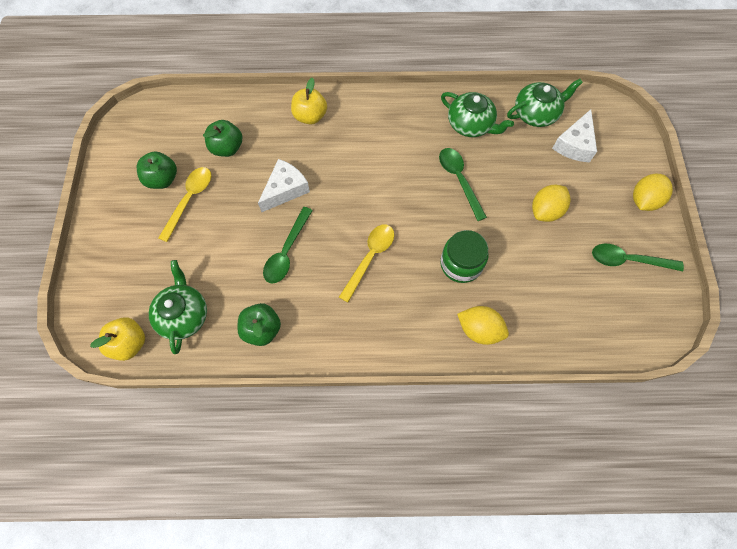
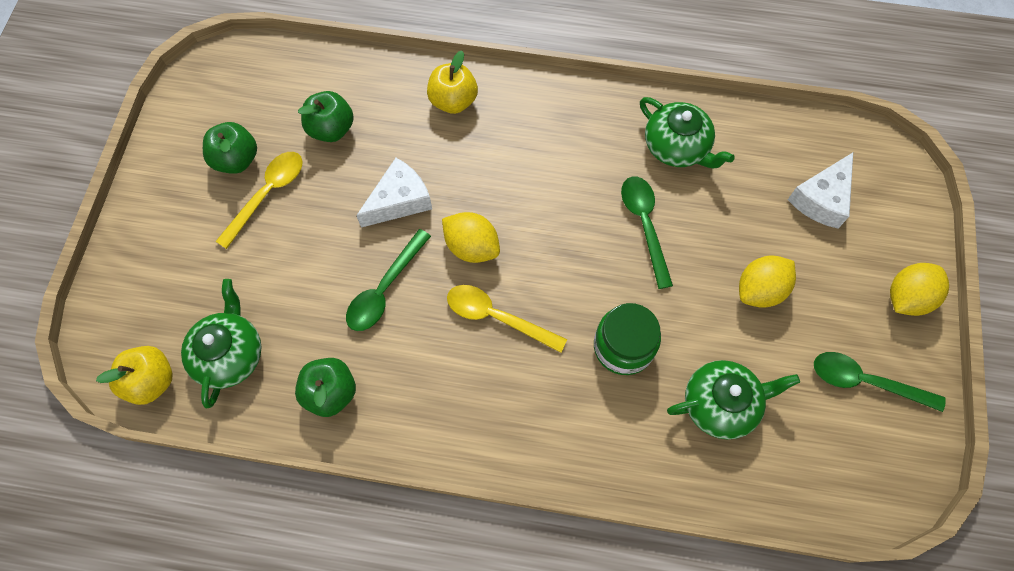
camera: 10 degrees right, 0 degrees up
yellow spoon [339,224,394,302] -> yellow spoon turned 105 degrees counterclockwise [447,285,567,353]
yellow lemon [457,306,509,345] -> yellow lemon moved to [442,212,500,263]
green teapot [507,79,583,127] -> green teapot moved to [667,360,800,440]

